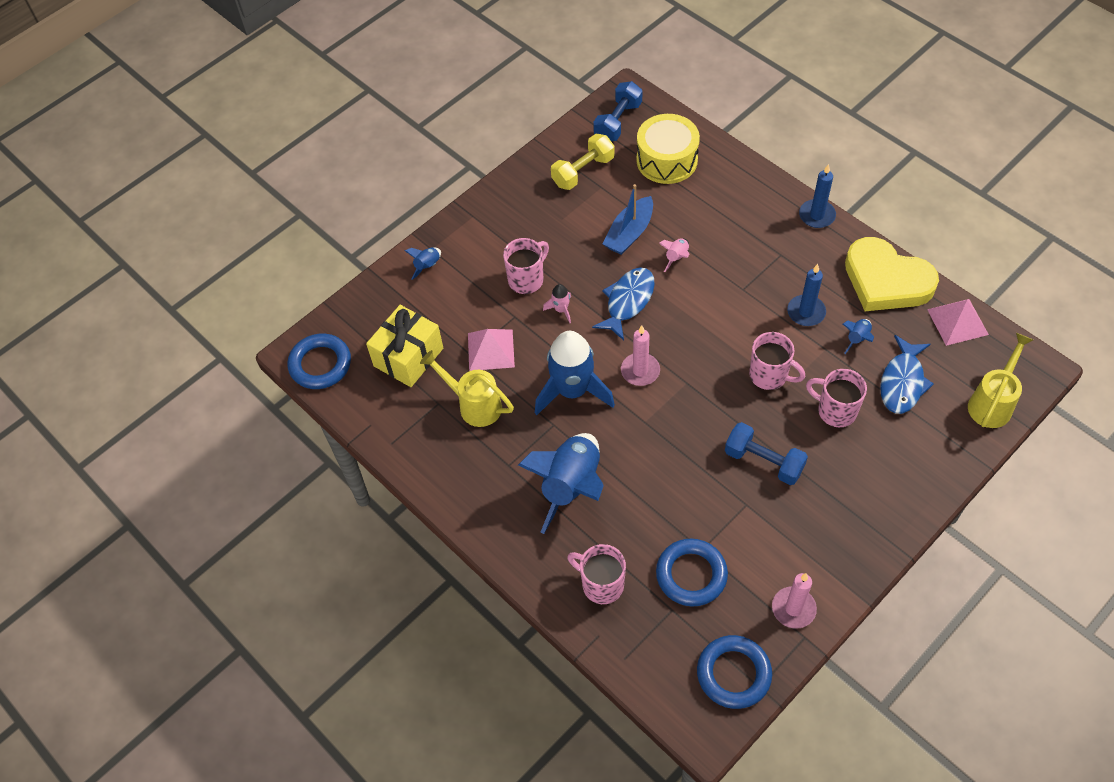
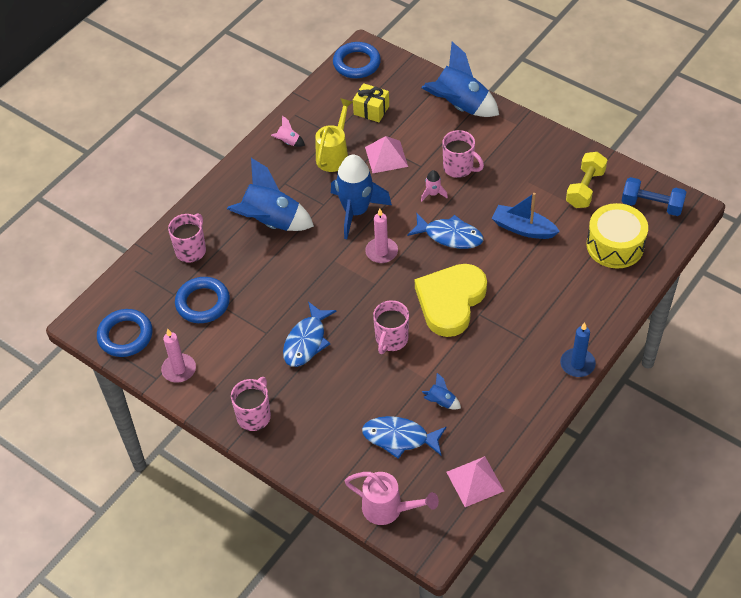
camera: 80 degrees right, 5 degrees down
yellow gift [366,305,443,387] -> yellow gift [353,83,389,122], size x0.66
blue rocket [405,247,441,280] -> blue rocket [421,42,499,117], size x2.34
yellow dumbbell [551,134,615,190] -> yellow dumbbell turned 75 degrees clockwise [566,152,607,208]
pink rocket [659,238,690,272] -> pink rocket moved to [271,115,305,147]
blue dumbbell [725,422,808,485] -> blue fish [283,302,337,367]
blue candle [787,264,826,326] -> none
pink mug [806,369,867,427] -> pink mug moved to [231,377,271,431]
yellow heart [845,237,939,311] -> yellow heart moved to [415,264,487,337]
yellow watering can [968,333,1033,428] -> pink watering can [345,472,439,525]

